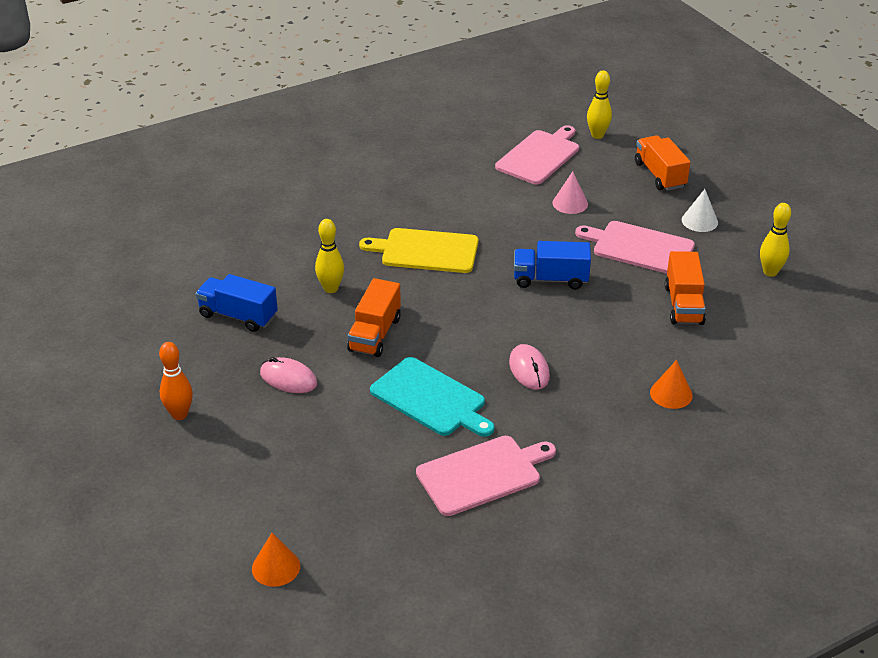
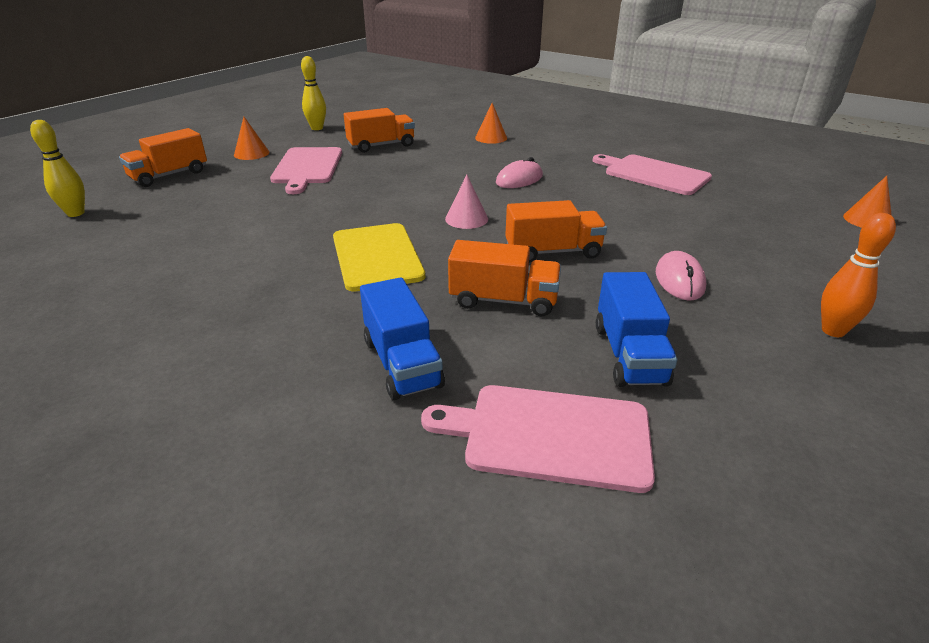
camera: 115 degrees left, 5 degrees down
yellow bowling pin [315,219,344,293] -> orange truck [448,240,561,316]
turquoise cutting board [370,357,495,437] -> none
pink cutting board [495,125,579,184] -> pink cutting board moved to [421,385,655,493]
blue truck [514,241,591,290] -> blue truck moved to [360,277,445,400]
pink cone [553,171,588,214] -> pink cone moved to [445,175,488,229]
white cone [682,189,718,232] -> orange cone [234,117,269,160]

